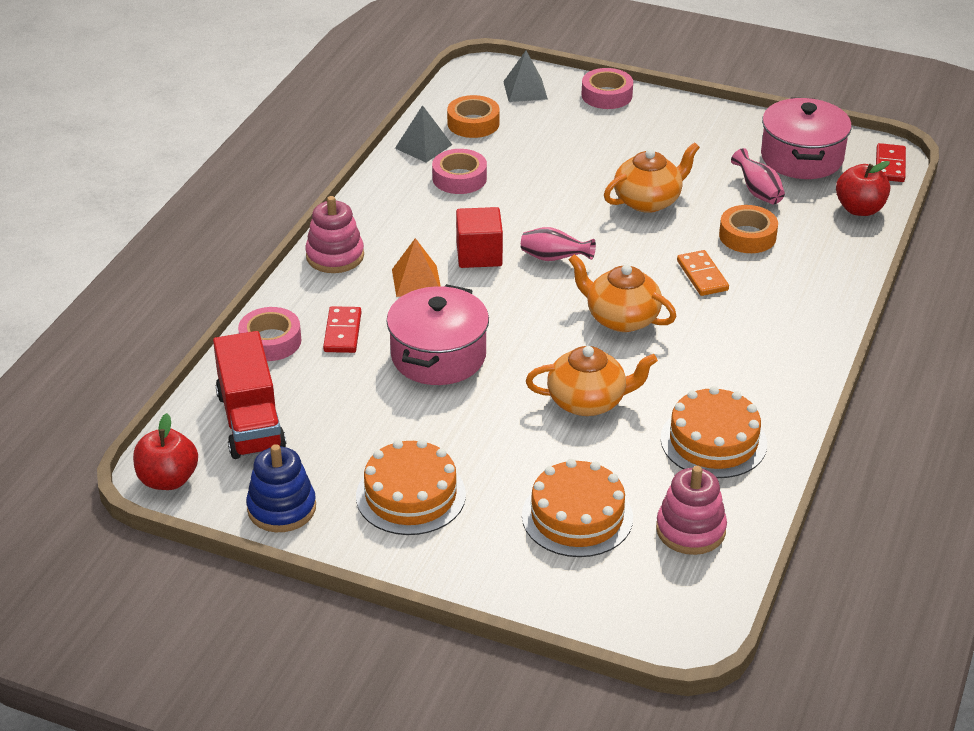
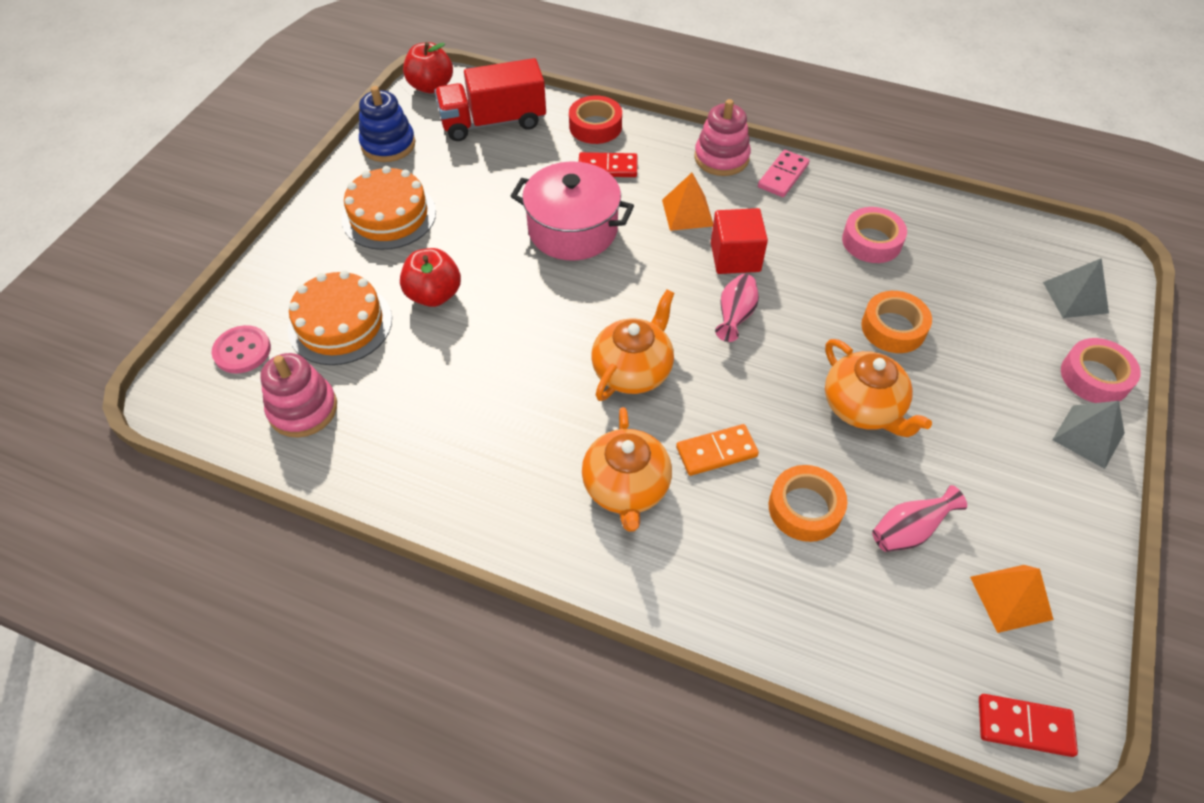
camera: 90 degrees right, 15 degrees up
pink tape [238,307,301,361] -> red tape [569,95,622,144]
grey pyramid [395,105,452,163] -> grey pyramid moved to [1052,401,1125,469]
orange tape [447,95,500,138] -> orange tape moved to [861,291,932,353]
orange teapot [526,346,658,416] -> orange teapot moved to [582,407,672,532]
orange cake [661,386,767,478] -> none
pink pot [761,97,852,179] -> orange pyramid [970,565,1054,633]
red apple [836,161,890,216] -> red apple moved to [400,248,461,307]
none -> pink button [212,325,271,373]
none -> pink domino [758,150,810,197]

